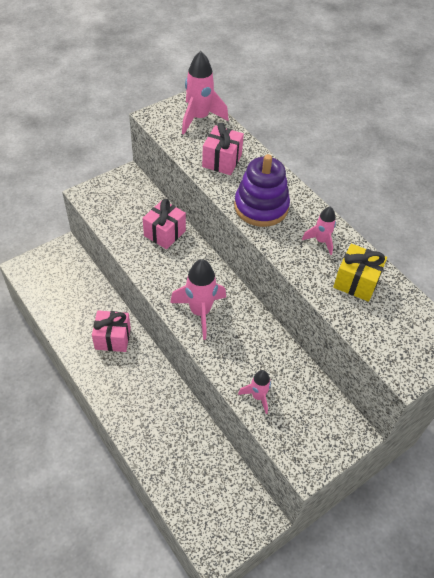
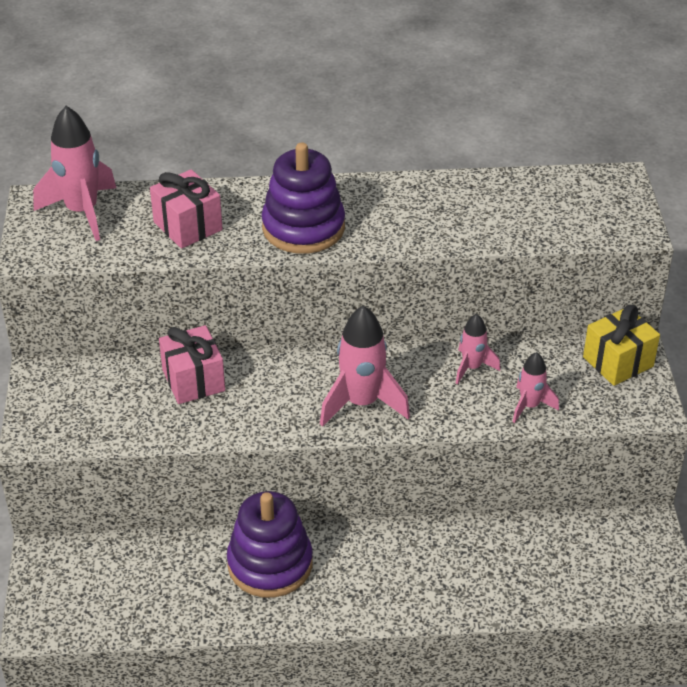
camera: 55 degrees left, 10 degrees down
pink gift [92,310,131,352] -> purple stacking toy [227,491,313,598]
pink rocket [302,206,336,255] -> pink rocket moved to [455,314,500,385]
yellow gift [333,244,387,302] -> yellow gift moved to [583,305,660,386]

